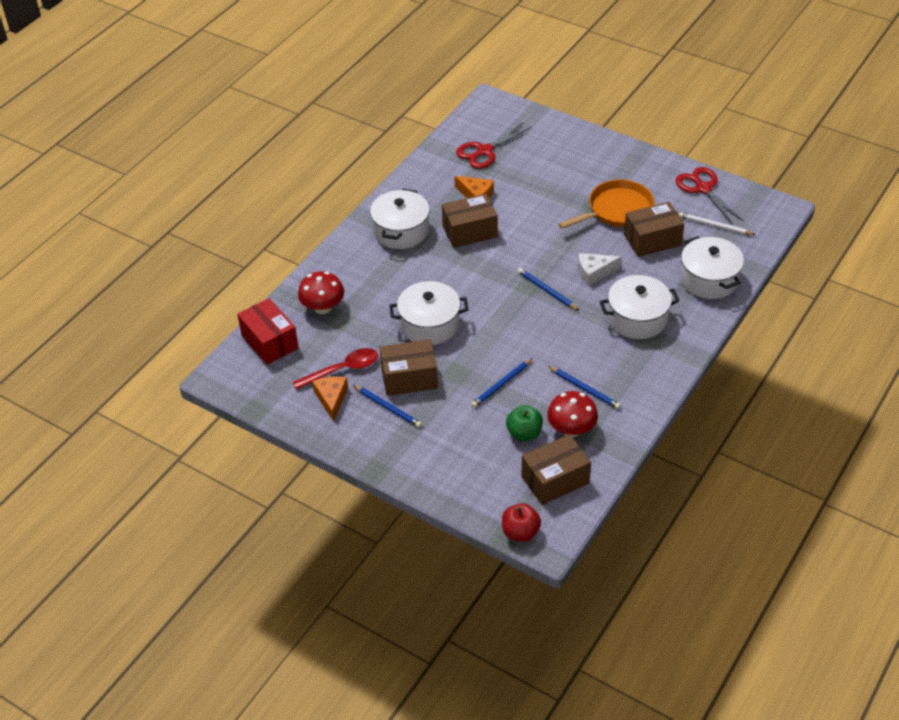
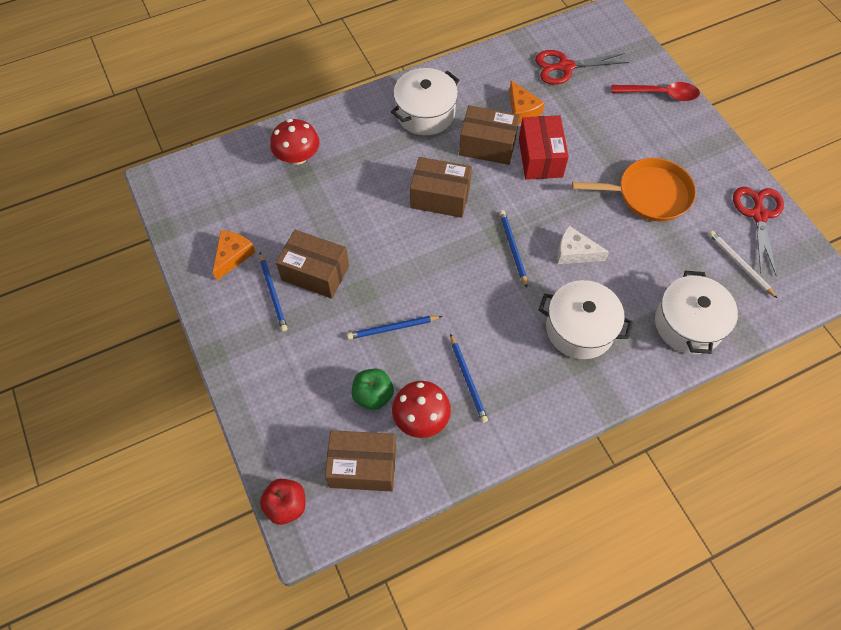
camera: 30 degrees right, 15 degrees up
red box [237,298,299,365] -> red box moved to [519,115,569,180]
red spoon [292,348,378,390] -> red spoon moved to [612,82,700,101]
white pot [389,281,468,345] -> none
brown box [624,202,684,257] -> brown box moved to [410,157,472,218]

